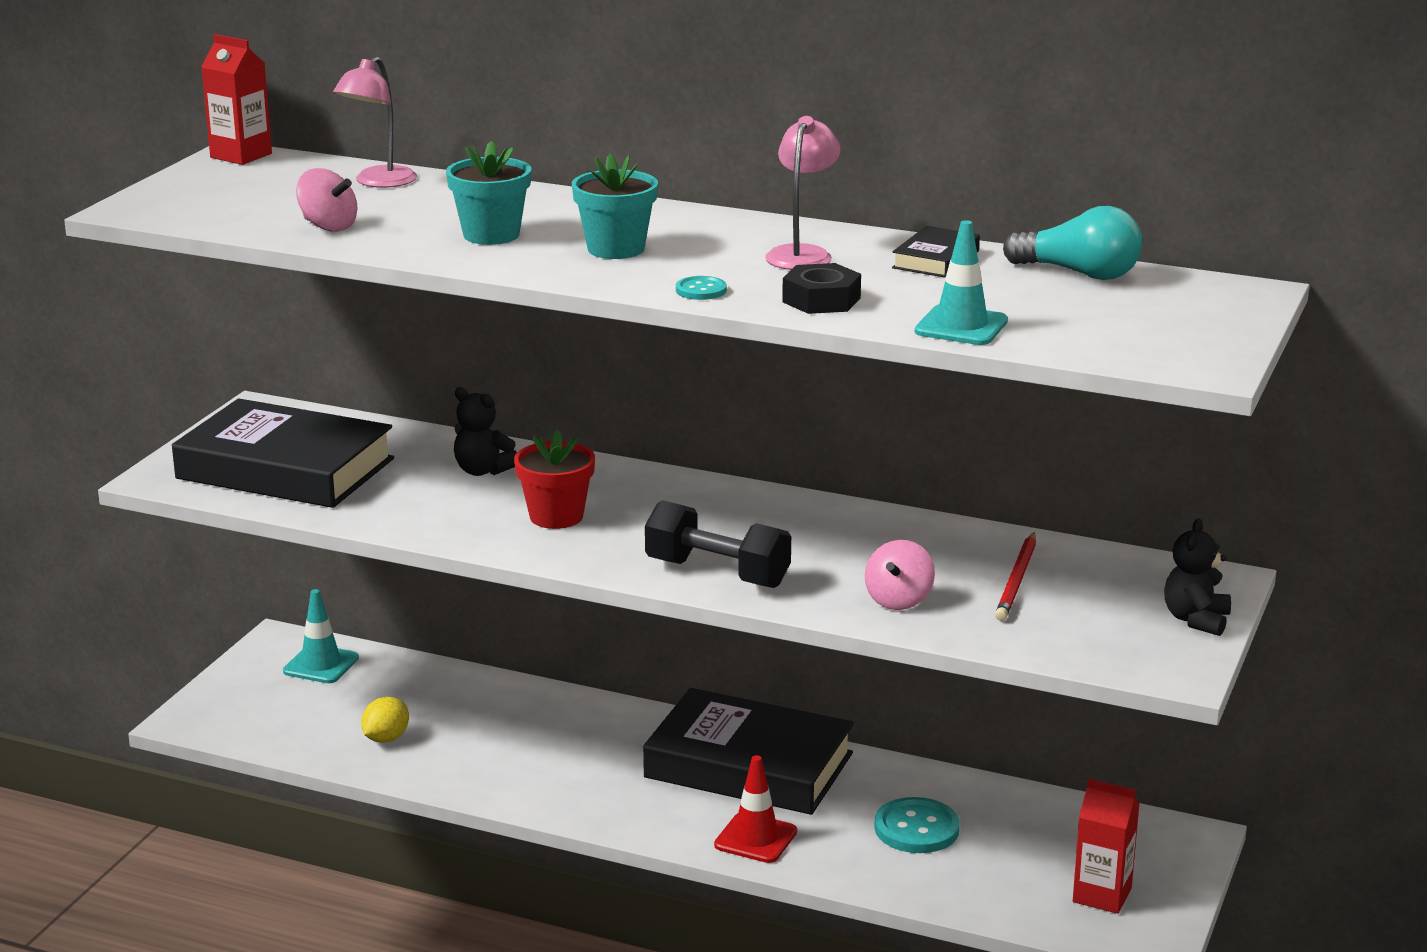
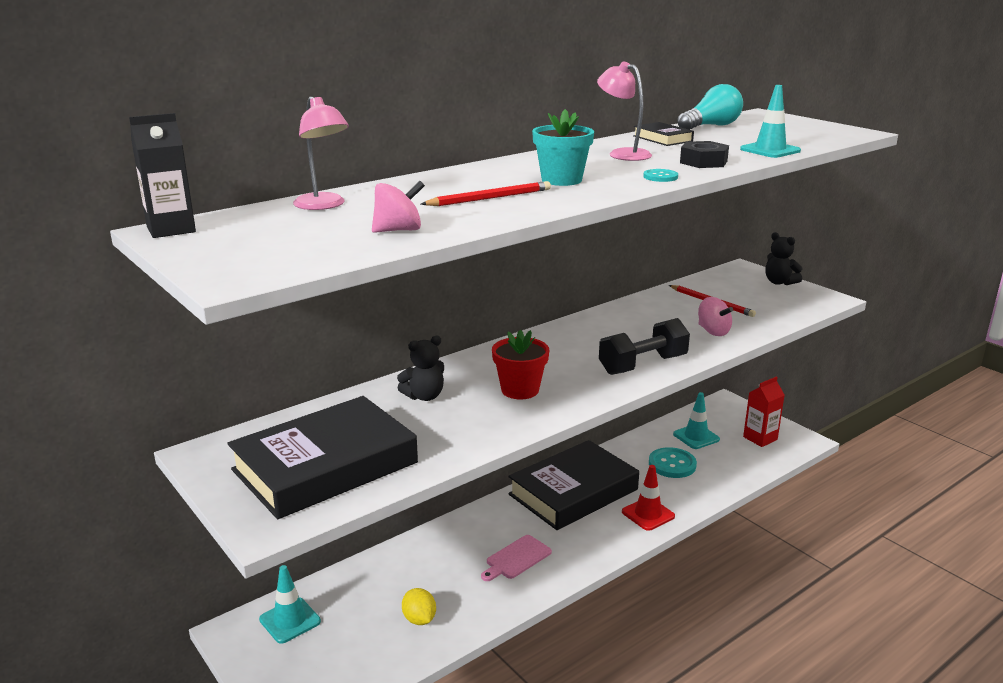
camera: 60 degrees left, 0 degrees up
red carton [201,34,272,165] -> black carton [129,113,196,238]
turquoise flower pot [446,141,531,245] -> red pencil [421,181,551,206]
none -> pink cutting board [481,535,552,581]
none -> turquoise traffic cone [673,392,720,449]

